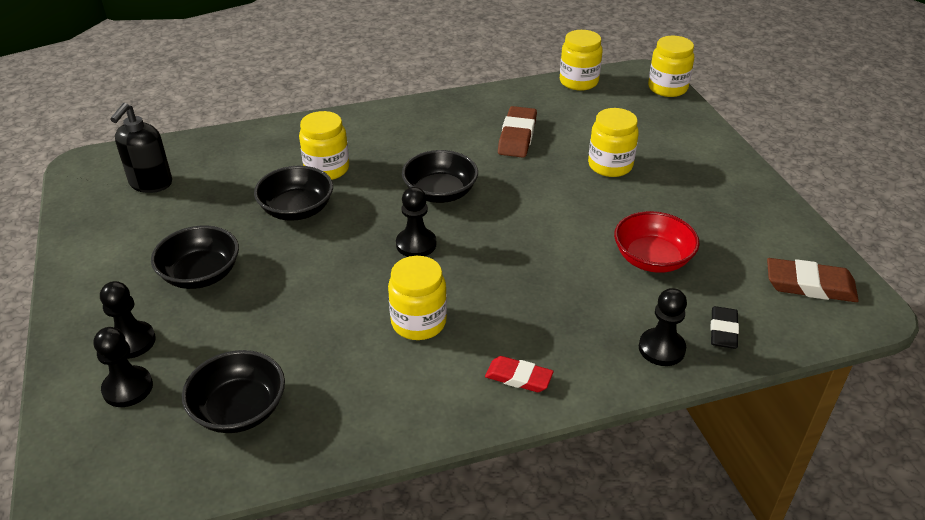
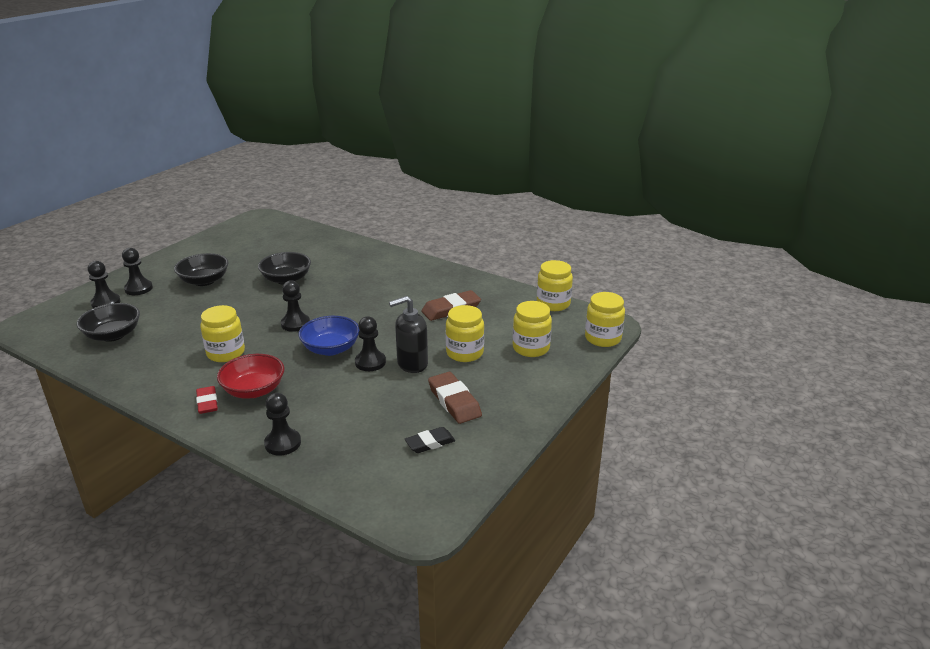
camera: 50 degrees right, 10 degrees down
black soap dispenser [110,103,172,193] -> black soap dispenser moved to [389,296,428,373]
yellow jar [299,111,349,180] -> yellow jar moved to [513,301,552,357]
black bowl [402,150,478,203] -> none
red bowl [614,211,700,273] -> red bowl moved to [217,354,284,399]
black eraser [710,306,739,349] -> black eraser moved to [405,427,455,453]
brown eraser [767,258,859,302] -> brown eraser moved to [428,372,482,424]
none -> blue bowl [299,316,360,356]
none -> black pawn [355,316,386,371]

